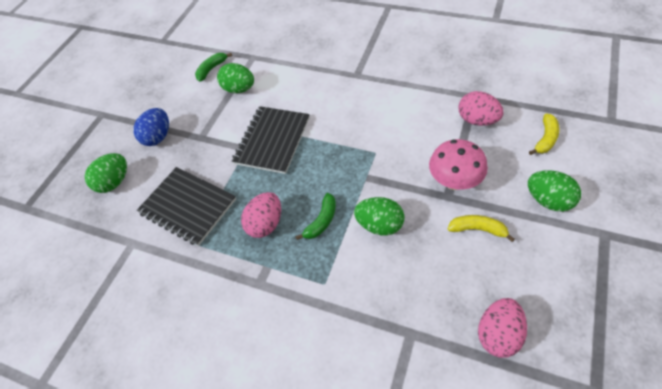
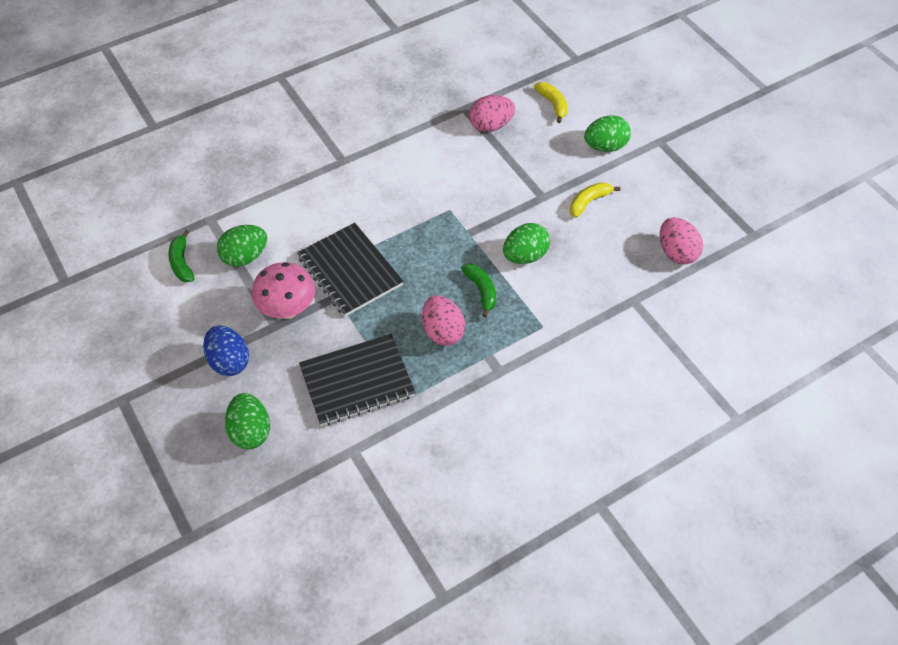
camera: 60 degrees left, 0 degrees up
pink mushroom [429,139,488,190] -> pink mushroom moved to [252,262,315,319]

